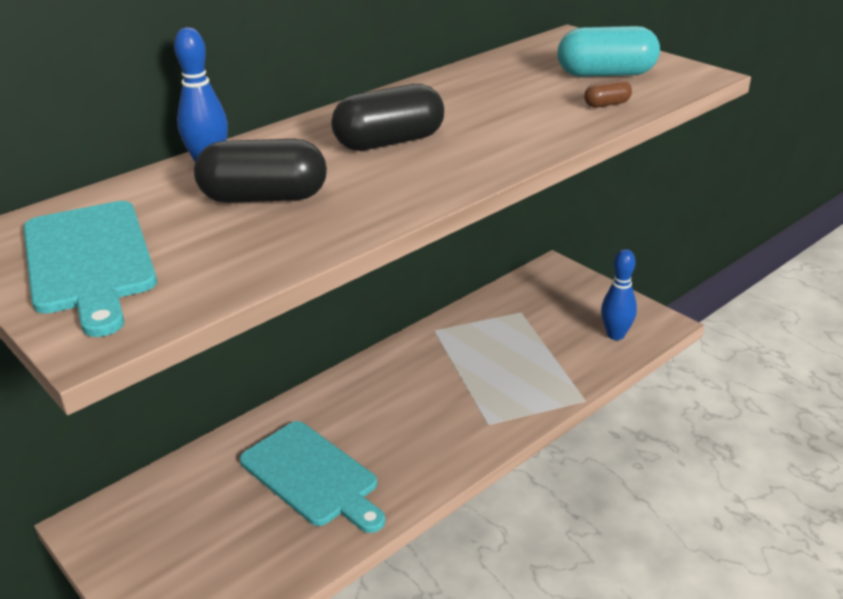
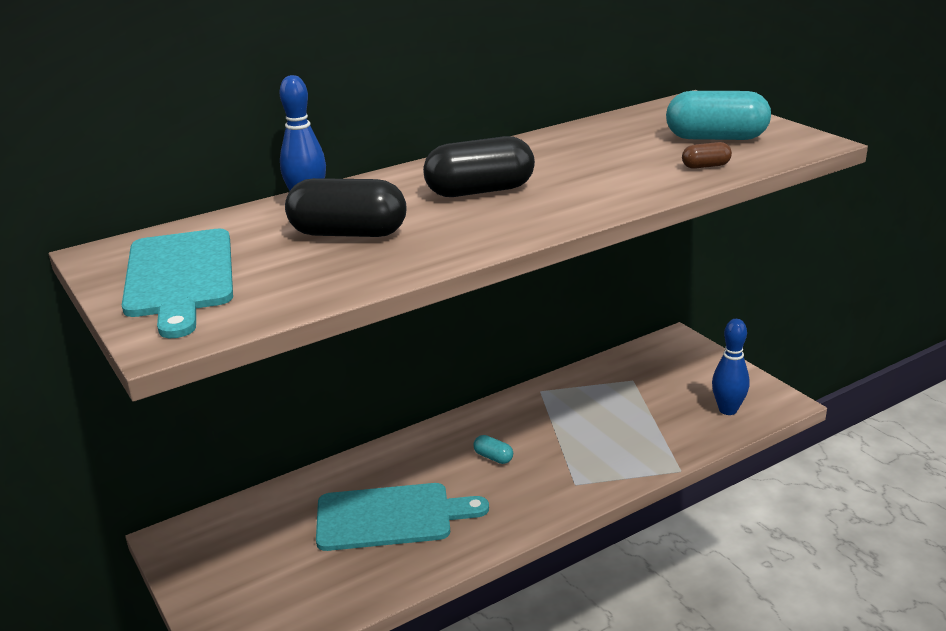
camera: 10 degrees right, 5 degrees down
turquoise cutting board [240,421,385,533] -> turquoise cutting board turned 60 degrees counterclockwise [316,483,489,551]
none -> turquoise capsule [473,435,513,464]

